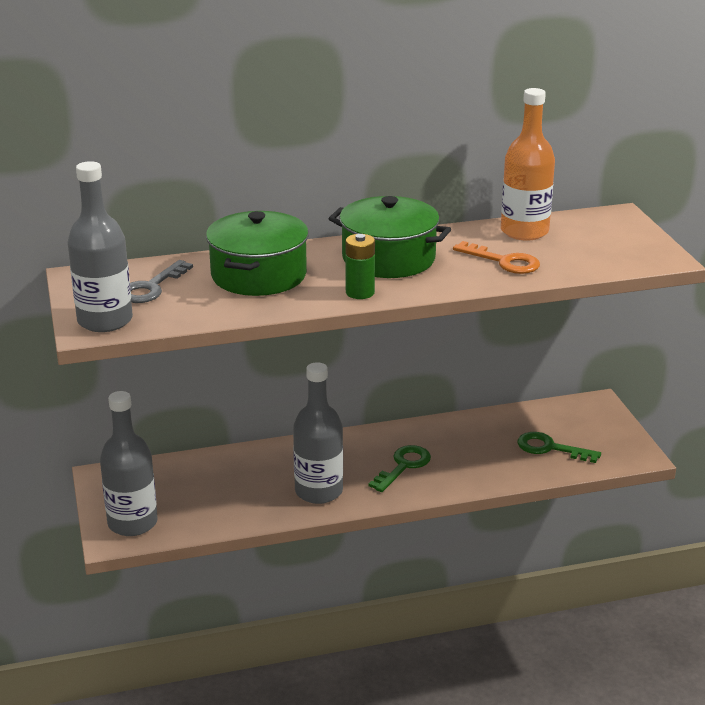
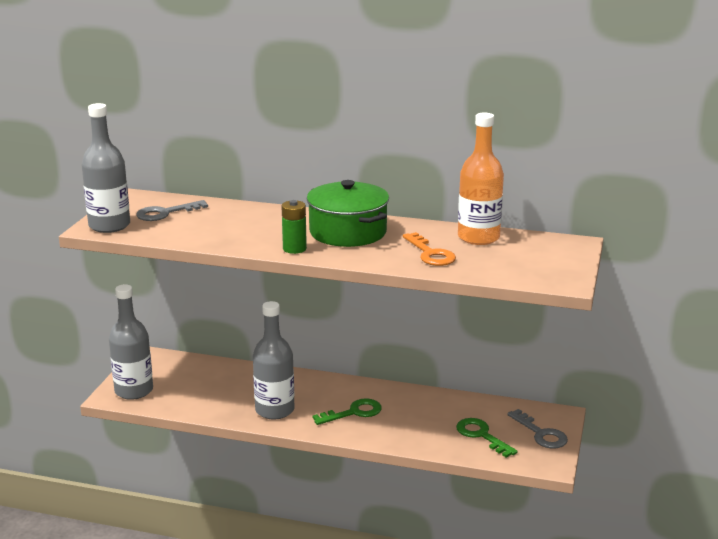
camera: 30 degrees right, 5 degrees down
green pot [206,211,309,296] -> none
none -> grey key [507,409,568,449]

